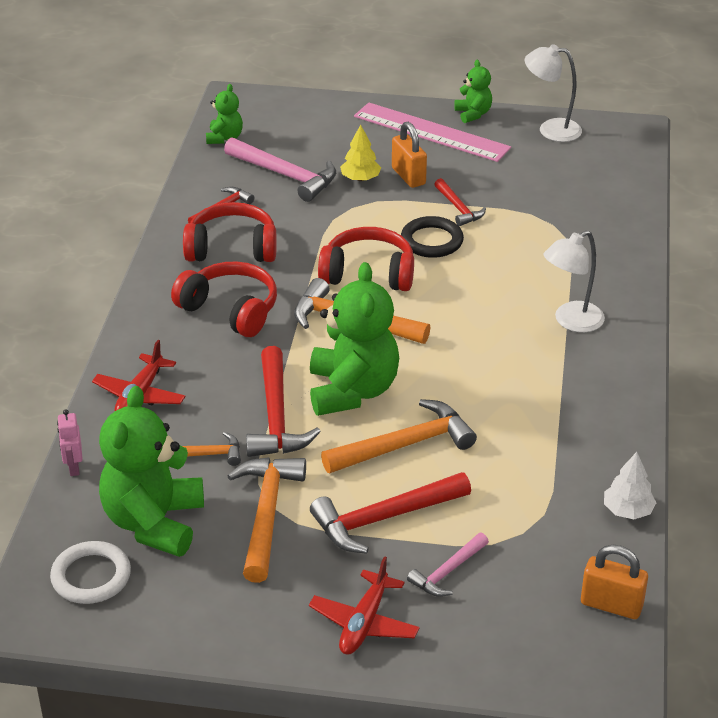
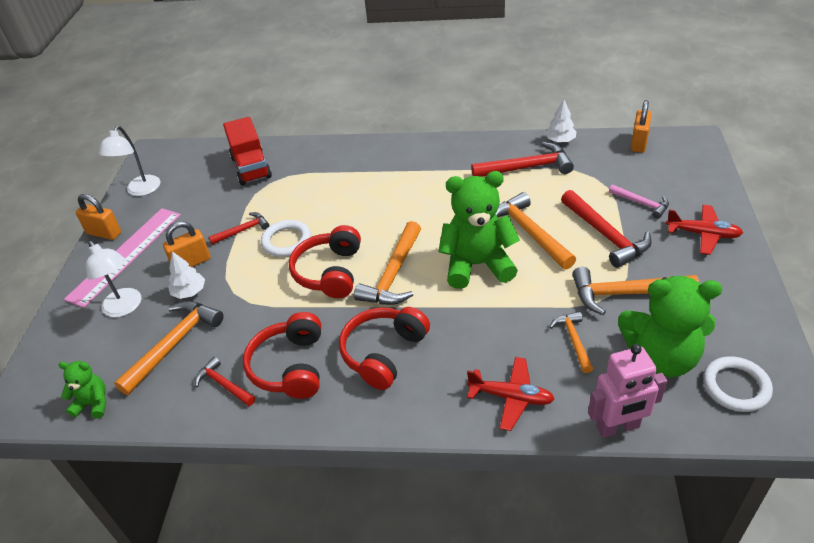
camera: 90 degrees left, 5 degrees up
pink robot [57,409,83,476] -> pink robot [588,344,667,438], size x1.86
pink hammer [224,137,336,202] -> orange hammer [114,301,224,395]
red hammer [246,346,321,457] -> red hammer moved to [471,142,574,177]
yellow tree [340,125,381,181] -> white tree [168,251,205,299]
black ring [401,216,464,258] -> white ring [261,220,311,257]
green teddy bear [455,60,492,123] -> orange padlock [75,194,121,240]
white lamp [544,230,605,332] -> white lamp moved to [86,241,141,317]
none -> red truck [223,117,272,185]

